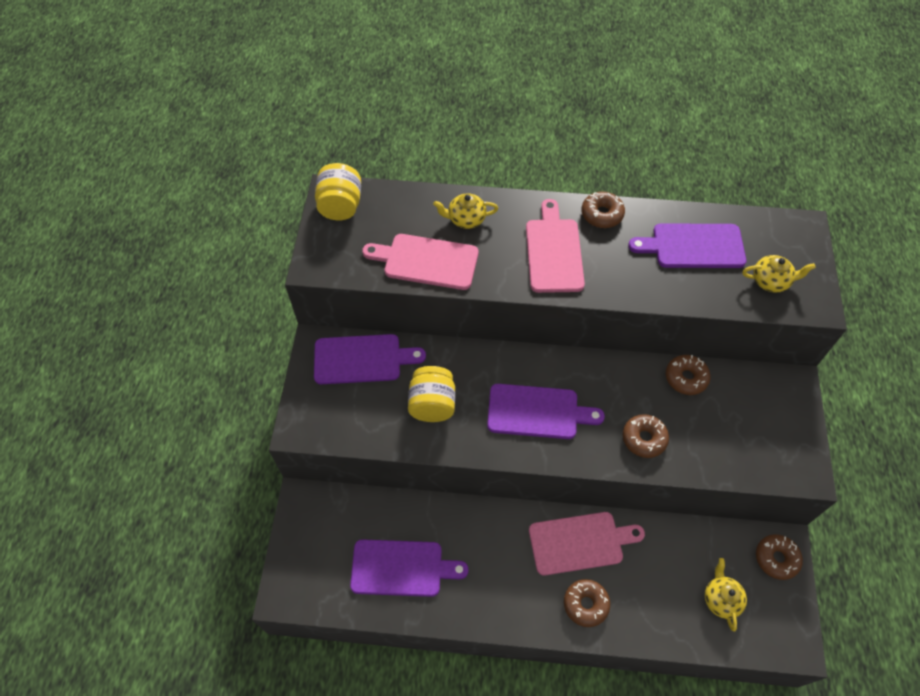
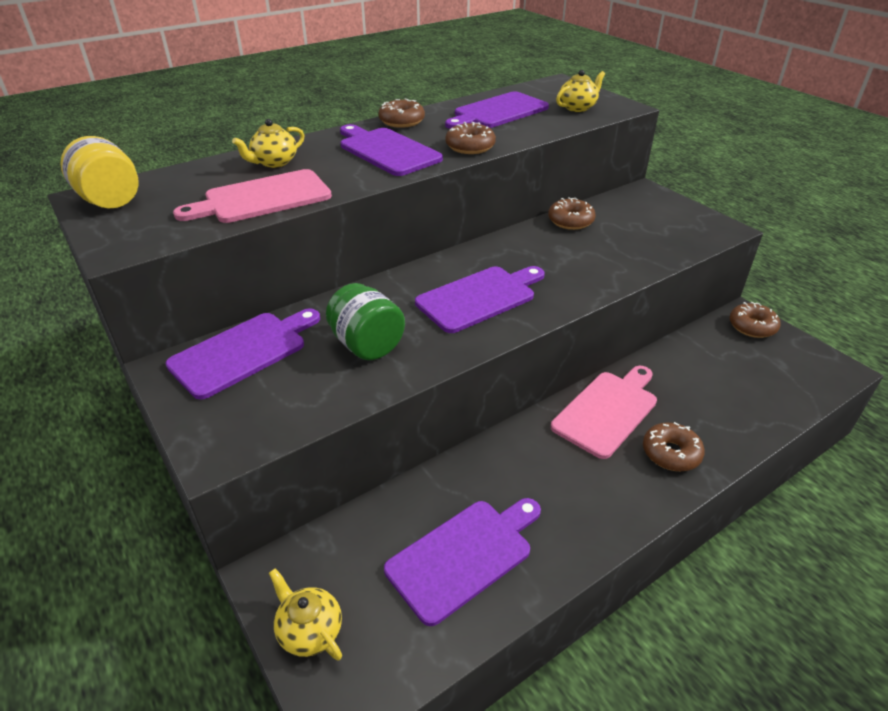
camera: 40 degrees left, 20 degrees down
yellow jar [408,366,455,422] -> green jar [326,283,405,360]
pink cutting board [526,199,585,293] -> purple cutting board [340,124,443,176]
brown donut [623,414,669,458] -> brown donut moved to [445,122,496,154]
yellow teapot [705,558,747,632] -> yellow teapot moved to [269,568,342,661]

